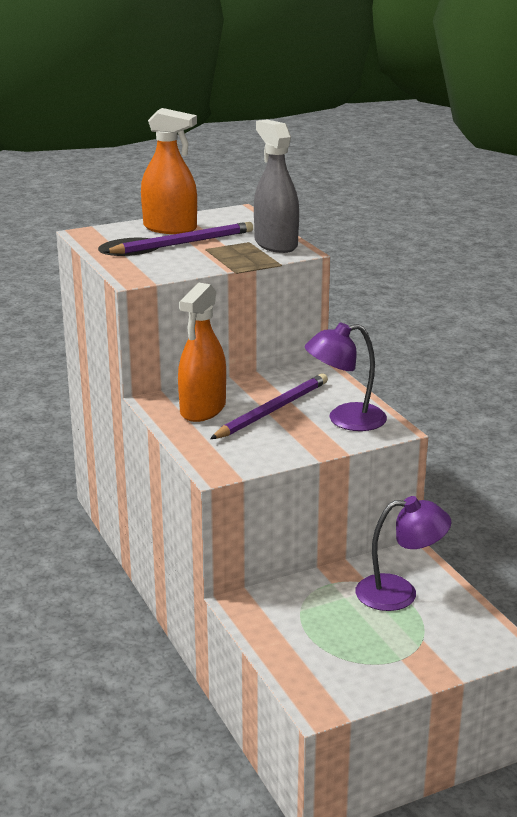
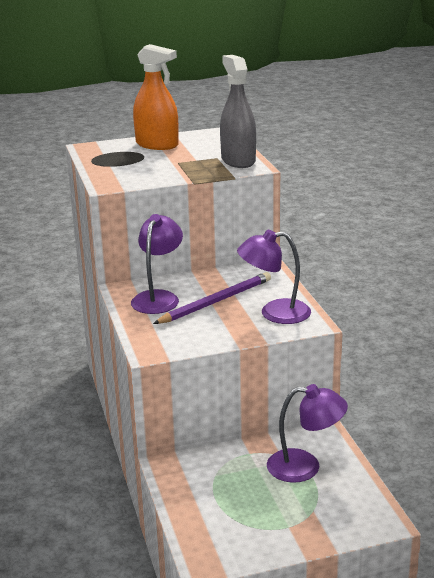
camera: 10 degrees right, 0 degrees up
purple pencil [104,222,253,254] -> none
orange spray bottle [178,283,226,422] -> purple lamp [131,214,183,314]

